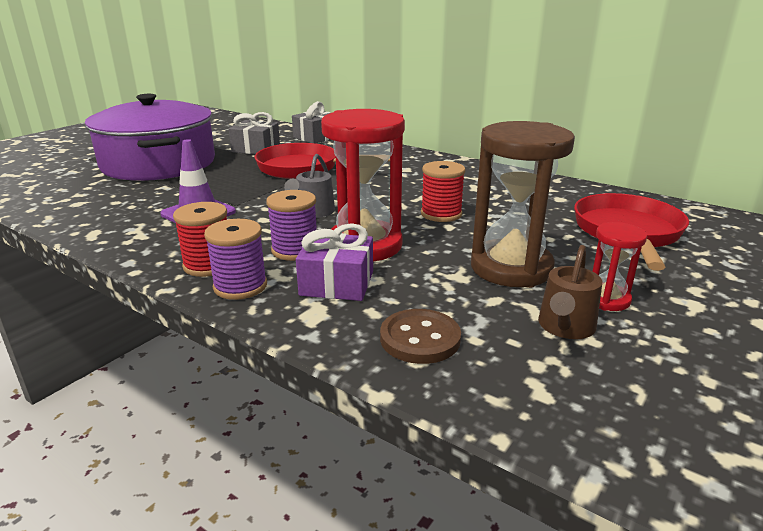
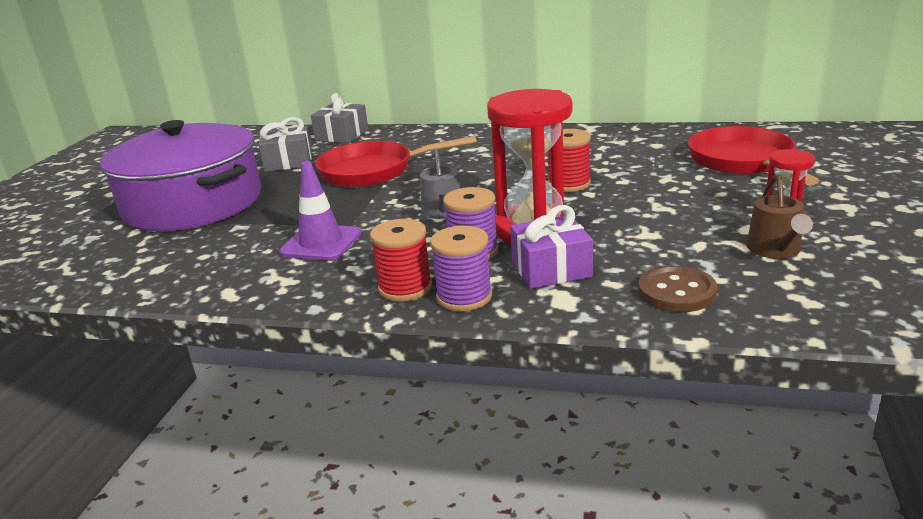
camera: 20 degrees left, 0 degrees up
brown hourglass [471,121,575,288] -> none

